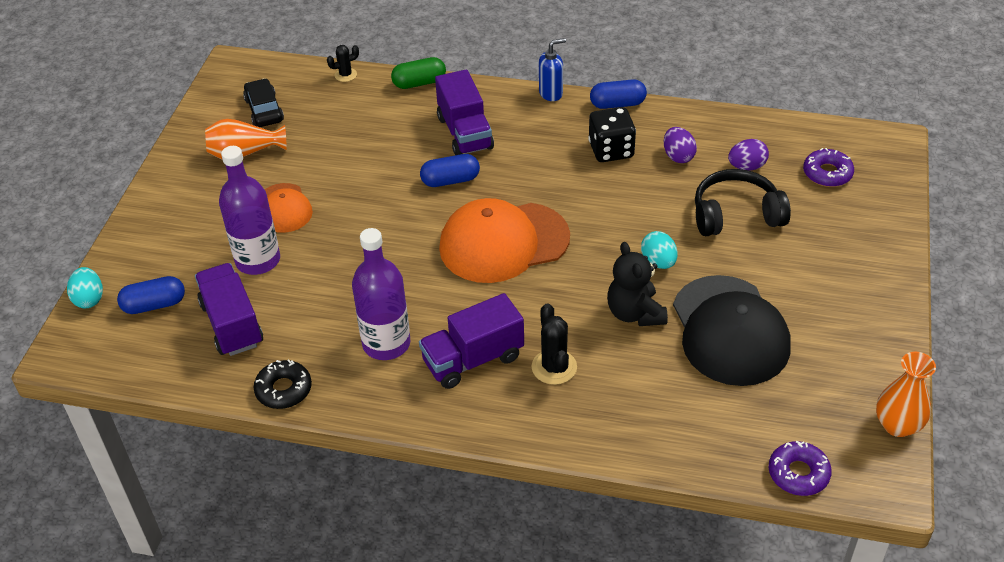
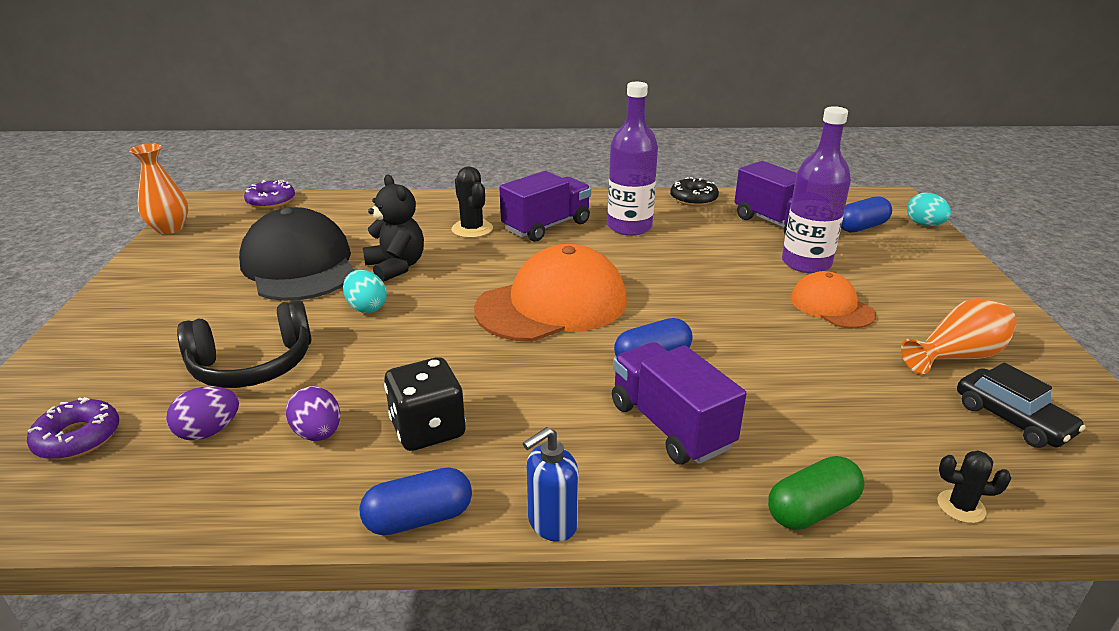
camera: 165 degrees right, 15 degrees down
black cactus [327,45,359,82] -> black cactus turned 45 degrees clockwise [937,450,1011,523]

